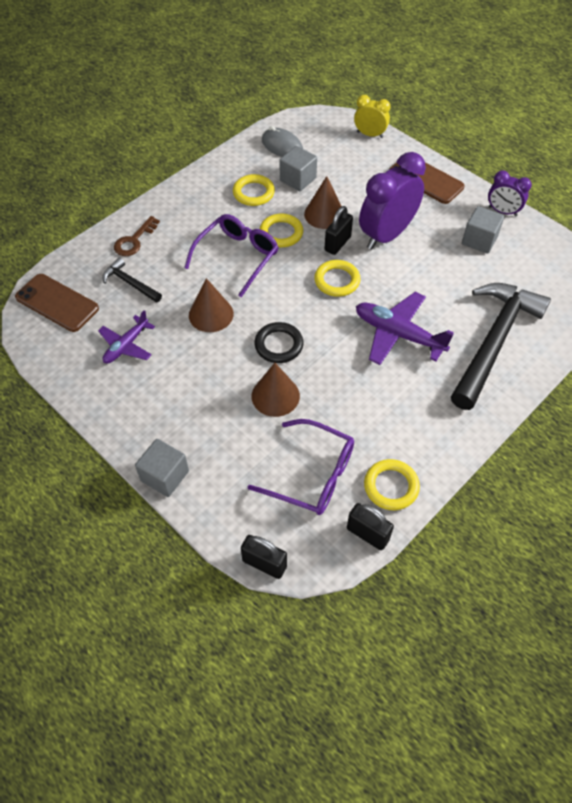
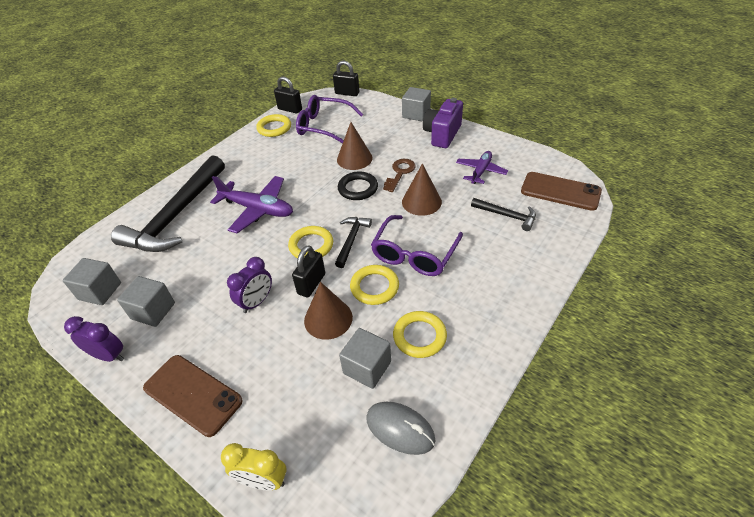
camera: 175 degrees right, 10 degrees down
brown key [114,216,160,256] -> brown key moved to [383,159,416,192]
purple clock [359,152,426,250] -> purple clock [227,257,272,313], size x0.54
none -> grey cube [63,258,121,305]
none -> black hammer [335,217,372,268]
none -> purple camera [423,98,463,148]

